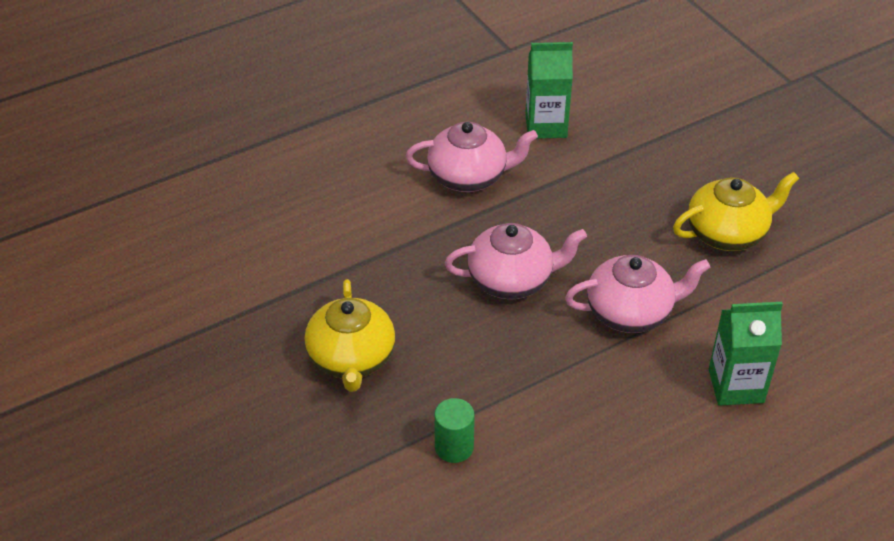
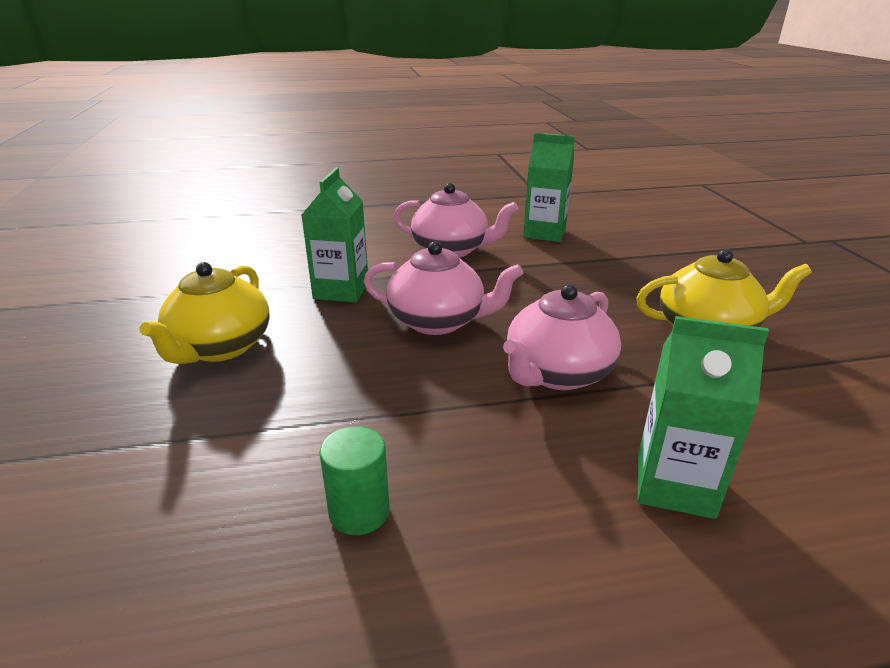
camera: 20 degrees right, 15 degrees down
green cylinder [434,398,475,463] -> green cylinder moved to [320,426,390,535]
pink teapot [565,255,710,333] -> pink teapot turned 120 degrees clockwise [503,284,621,390]
none -> green carton [302,167,368,302]

